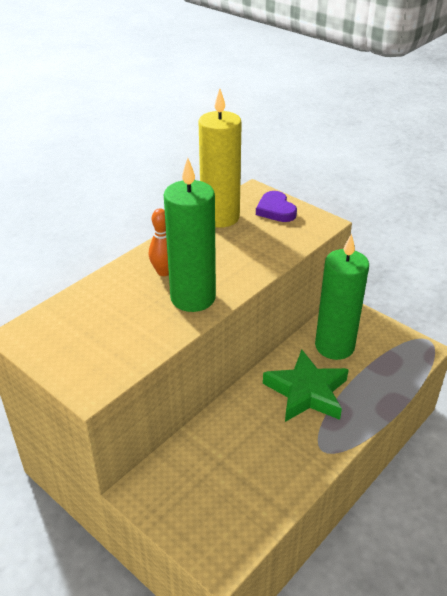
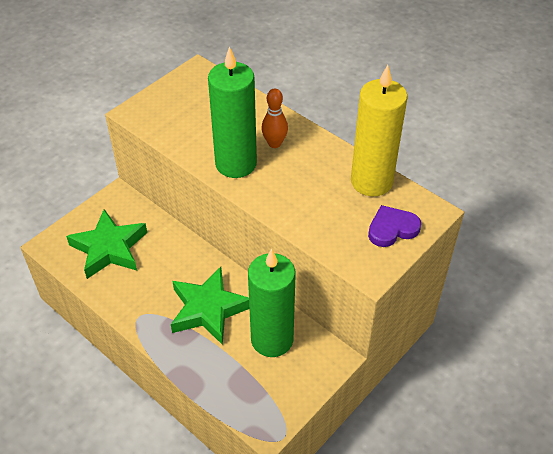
camera: 90 degrees right, 10 degrees up
none -> green star [66,209,147,279]

